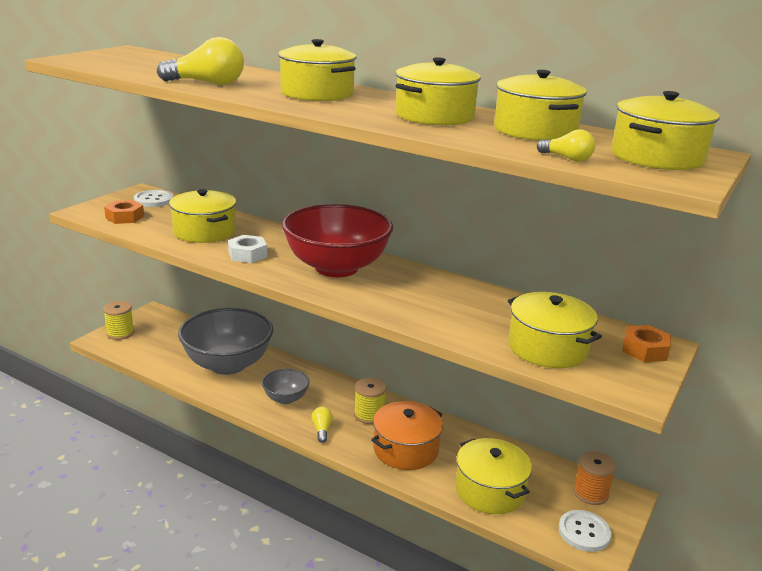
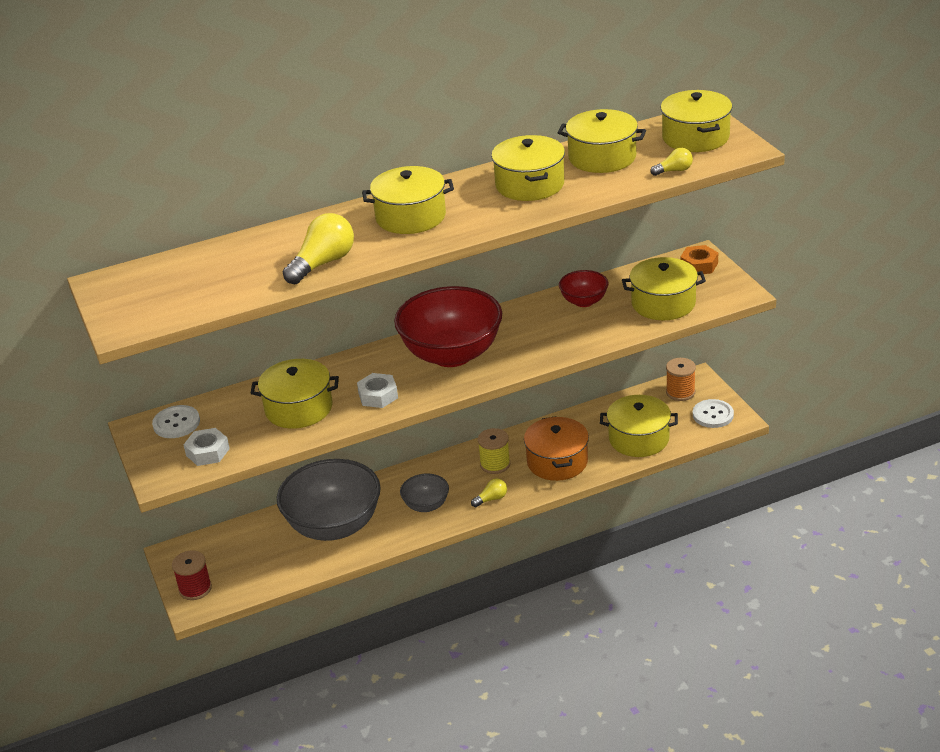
camera: 50 degrees left, 10 degrees up
yellow spool [103,301,134,340] -> red spool [172,550,212,600]
orange nut [104,200,144,224] -> white nut [183,428,230,466]
yellow light bulb [311,407,333,443] -> yellow light bulb turned 120 degrees clockwise [471,479,507,507]
none -> red bowl [559,270,608,307]

